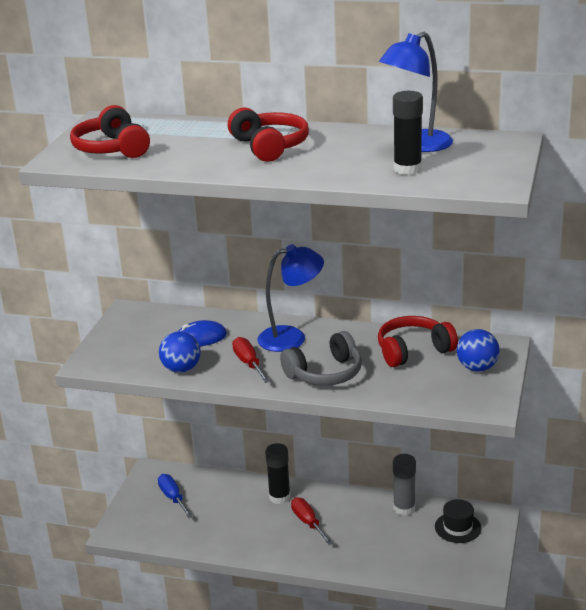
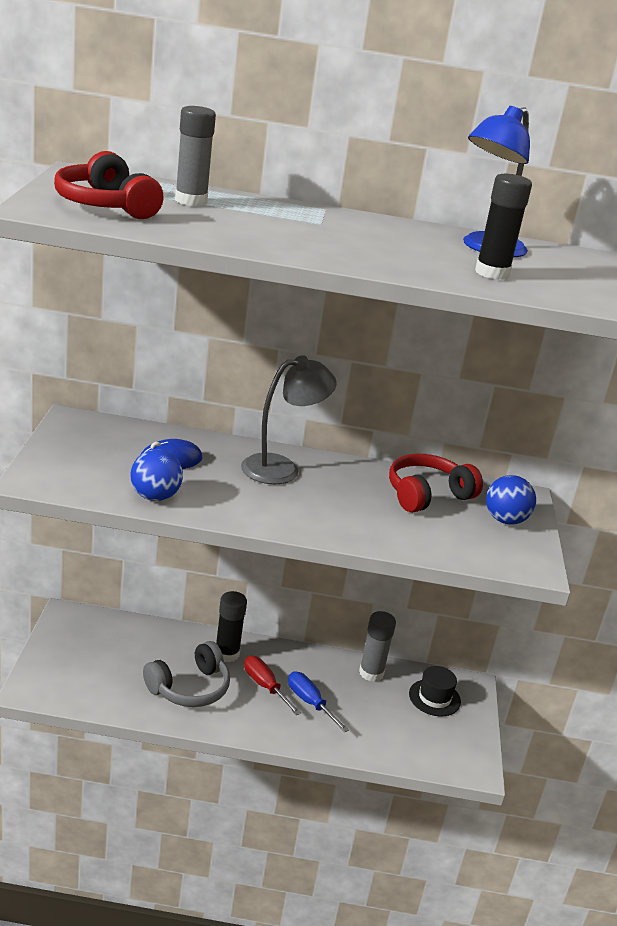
camera: 15 degrees left, 0 degrees up
blue screwdriver [158,474,193,518] -> blue screwdriver moved to [288,672,349,732]
red headphones [228,107,309,162] -> none
red screwdriver [232,337,270,383] -> none
blue lamp [257,244,324,352] -> grey lamp [241,355,337,484]
grey headphones [280,331,362,386] -> grey headphones moved to [143,641,230,707]
none -> grey glue stick [175,106,216,206]

